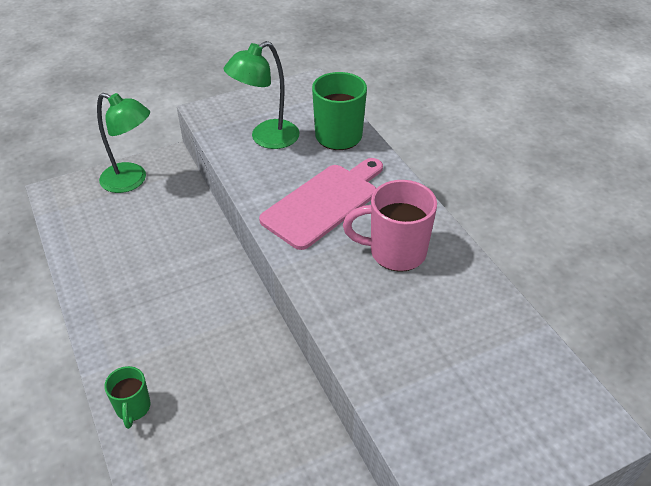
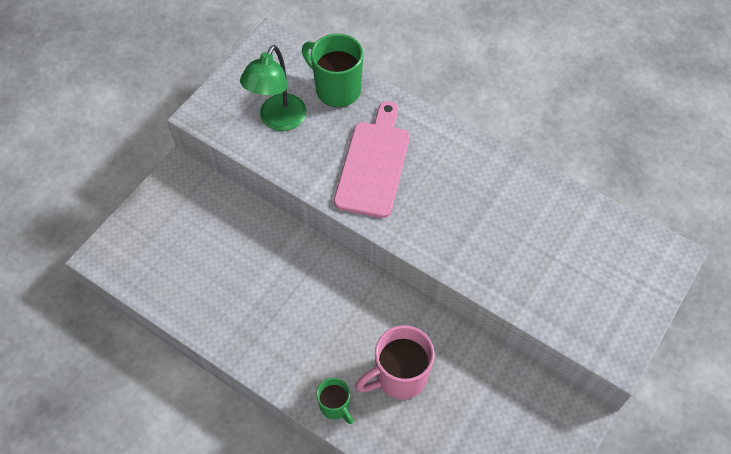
camera: 30 degrees left, 15 degrees up
green lamp [97,93,150,193] -> none
pink mug [343,180,437,272] -> pink mug moved to [355,325,435,400]

